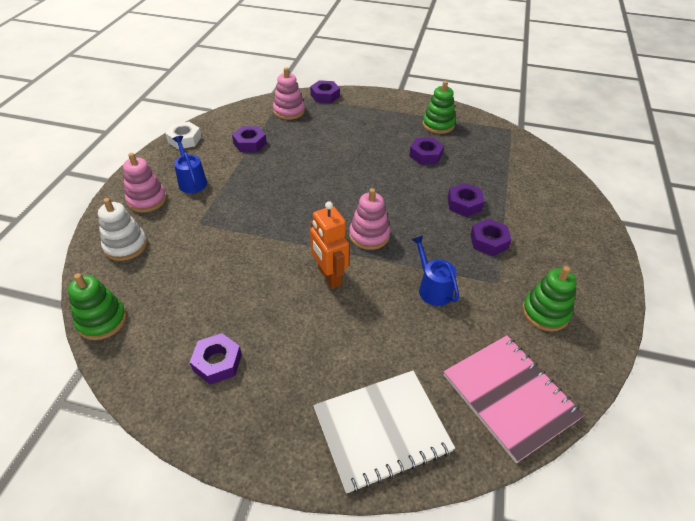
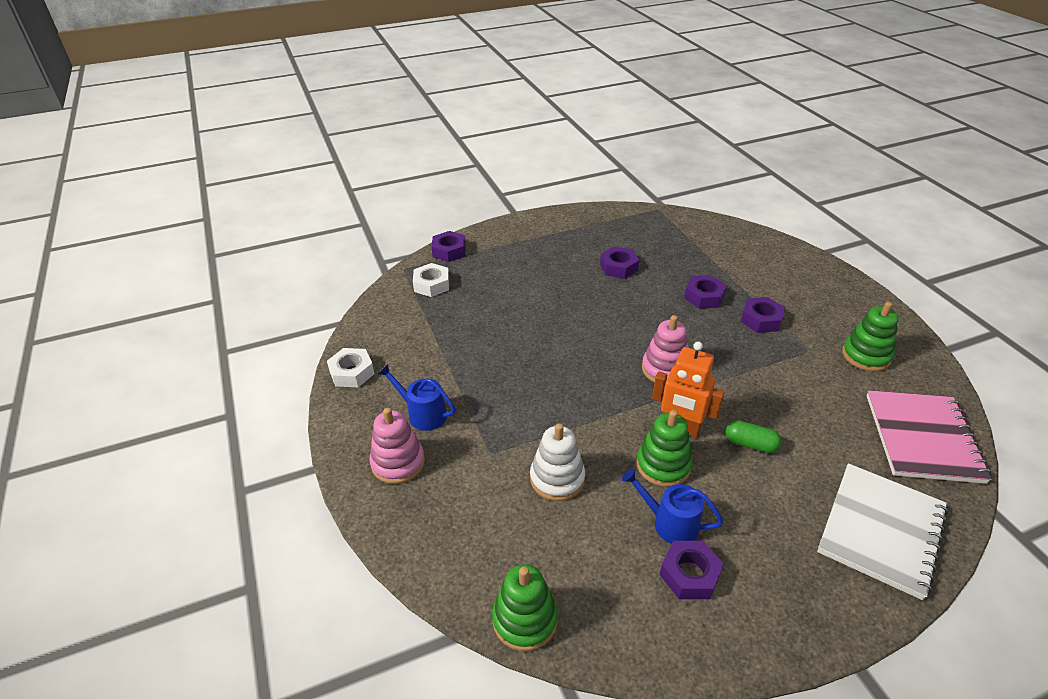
camera: 35 degrees left, 5 degrees down
white stacking toy [98,198,147,261] -> white stacking toy moved to [530,423,585,501]
purple nut [232,126,267,152] -> none
pink stacking toy [273,67,305,120] -> white nut [413,263,449,297]
blue watering can [411,235,459,306] -> blue watering can moved to [622,468,723,544]
green stacking toy [422,81,456,134] -> green stacking toy moved to [636,410,693,487]
pink notebook [444,335,584,463] -> pink notebook turned 75 degrees clockwise [867,390,992,484]
none -> green capsule [726,420,781,453]

